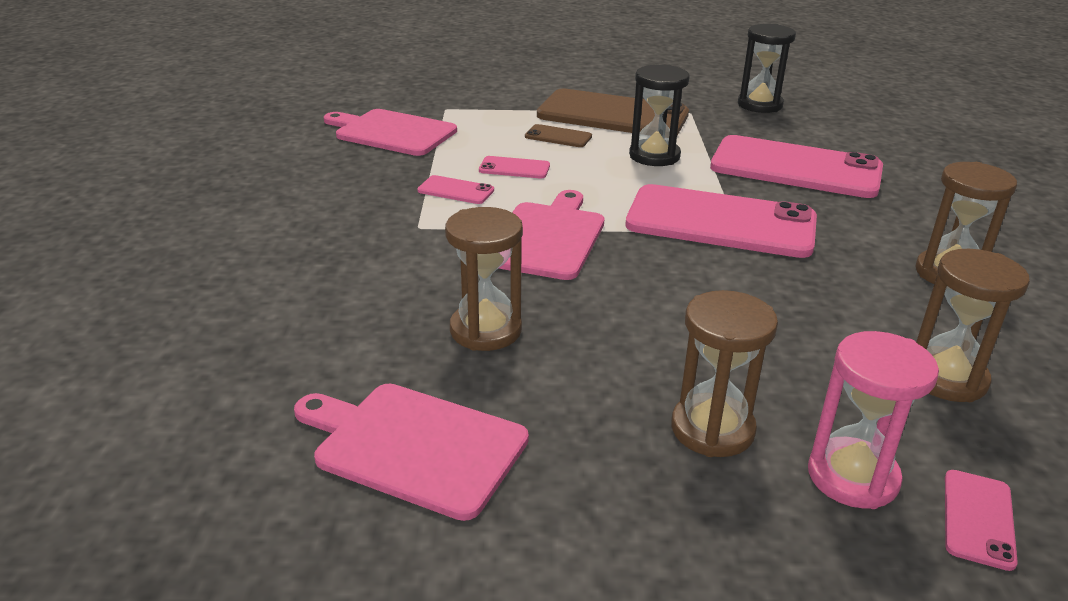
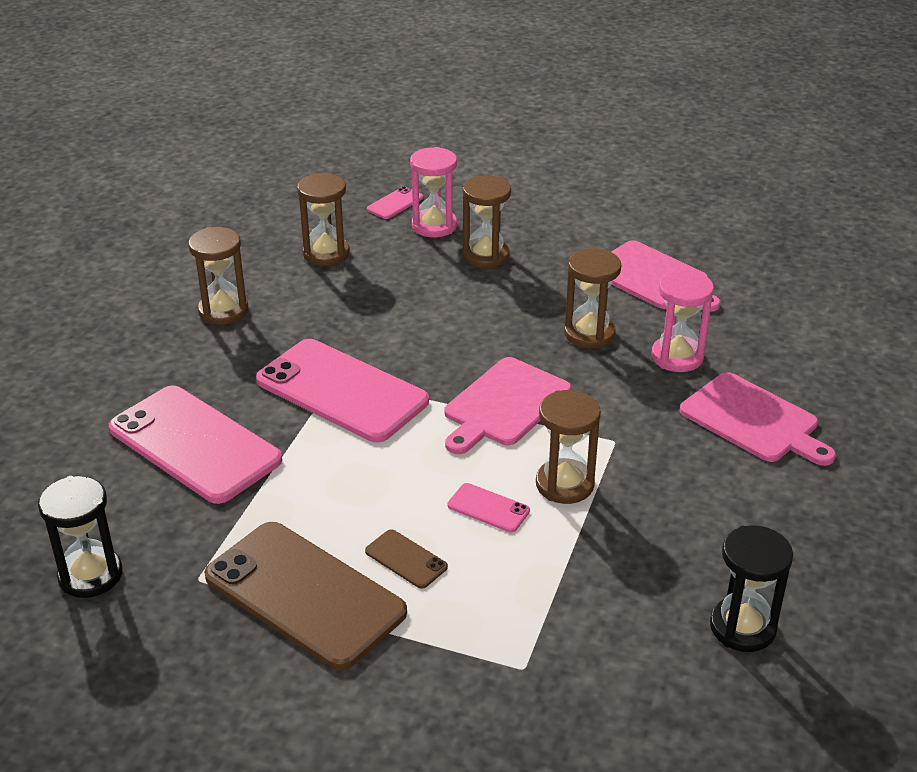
camera: 160 degrees left, 5 degrees up
pink cutting board [324,109,457,156] -> pink cutting board moved to [680,372,836,466]
pink phone [417,175,494,204] -> brown hourglass [536,390,601,504]
black hourglass [629,65,690,166] -> black hourglass moved to [710,525,793,652]
none -> pink hourglass [651,270,714,372]

